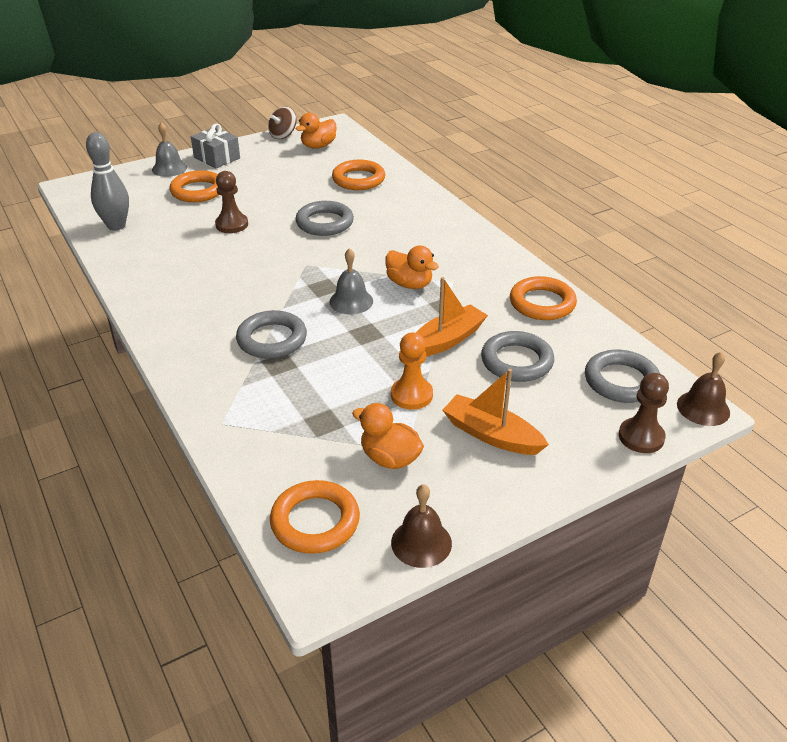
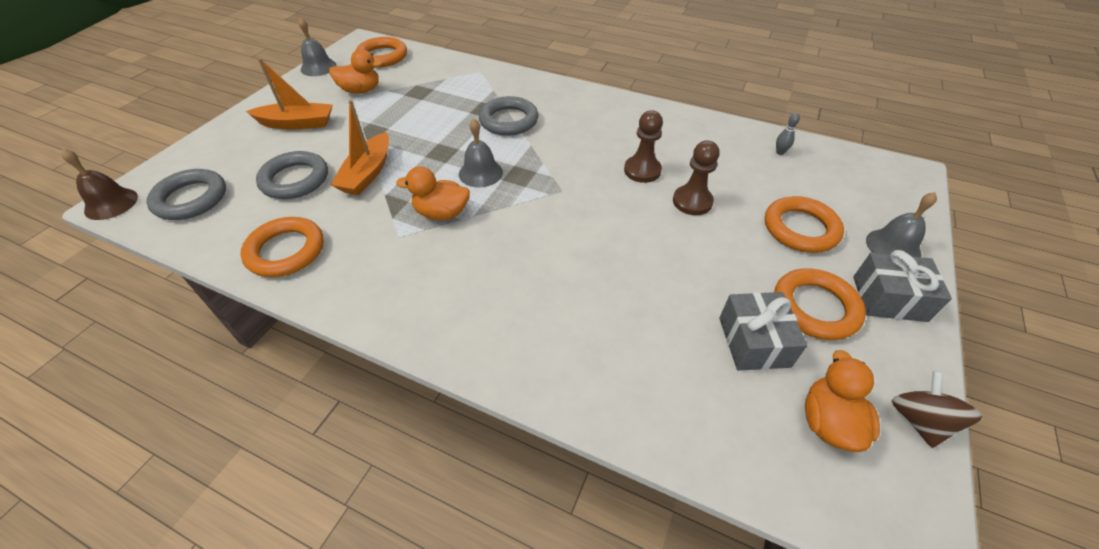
camera: 145 degrees right, 10 degrees up
grey bowling pin [86,132,129,231] -> grey bowling pin [776,113,800,155], size x0.41
grey ring [295,201,354,236] -> none
orange ring [332,160,385,190] -> orange ring moved to [774,268,866,340]
orange pawn [391,332,433,410] -> none
brown bell [391,484,452,568] -> grey bell [298,17,337,76]
brown pawn [619,373,669,453] -> brown pawn moved to [624,110,663,183]
none -> grey gift [719,292,808,371]

